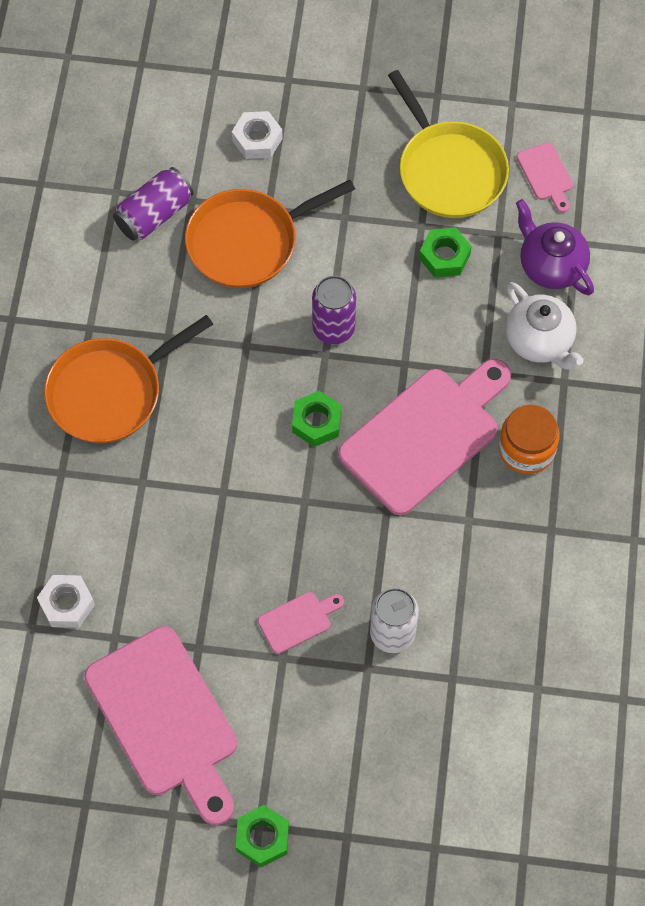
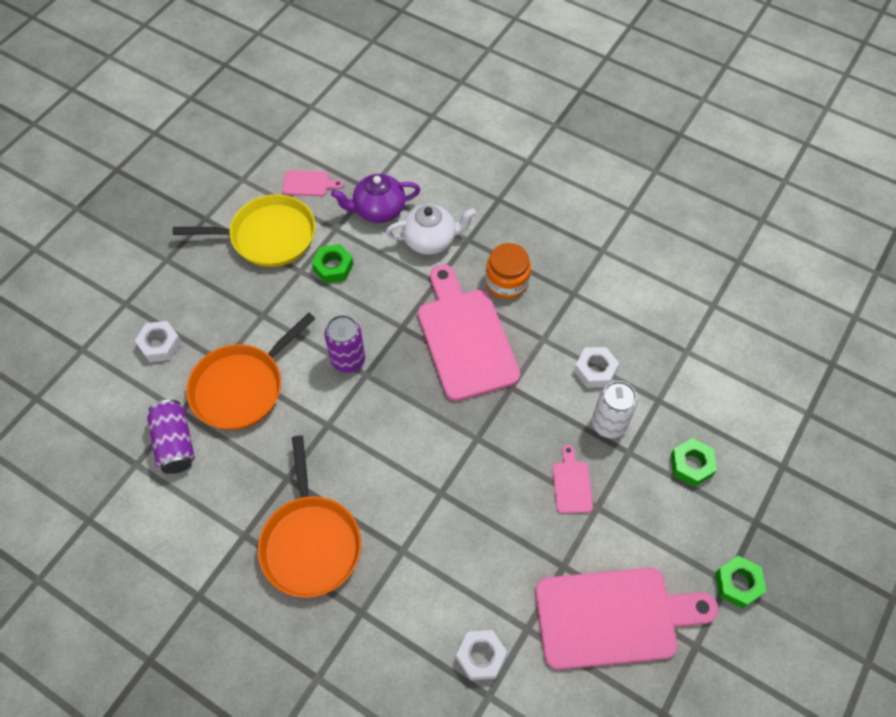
camera: 65 degrees left, 5 degrees down
orange pan [185,180,355,288] -> orange pan turned 45 degrees clockwise [186,313,316,430]
green nut [292,391,341,447] -> green nut moved to [671,438,717,487]
none -> white nut [574,347,619,388]

